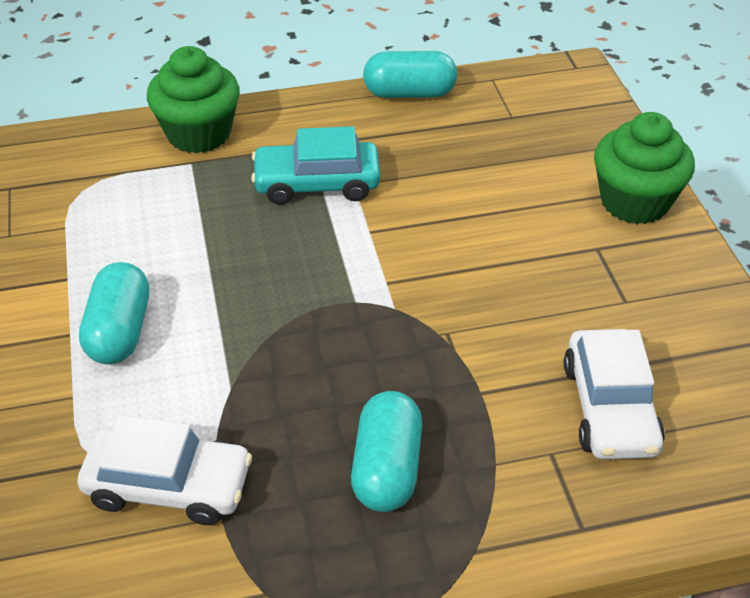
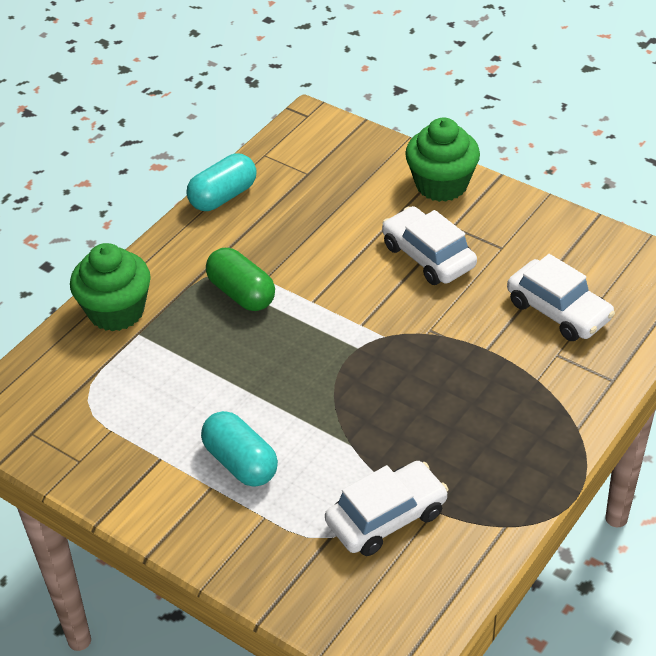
camera: 40 degrees left, 0 degrees up
turquoise car [251,126,380,205] -> green capsule [206,248,275,311]
turquoise capsule [351,391,422,512] -> none
none -> white car [382,206,477,285]

